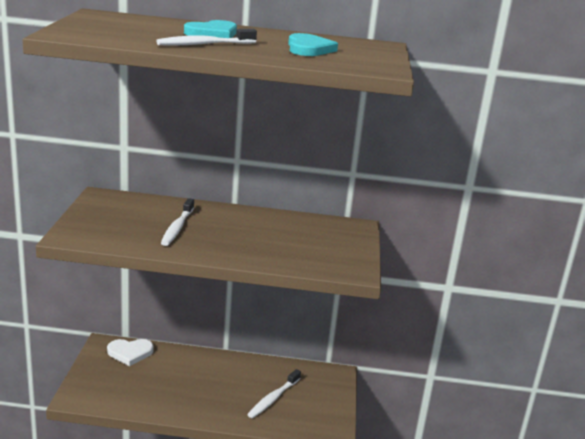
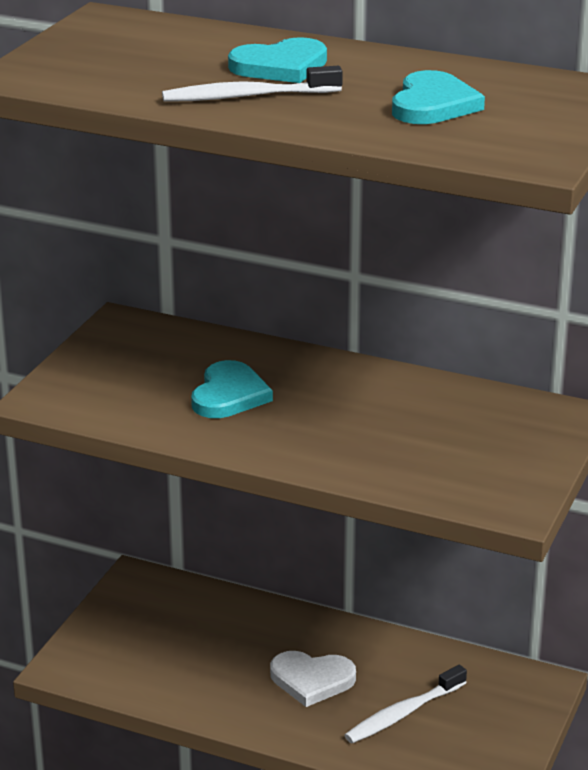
camera: 20 degrees right, 5 degrees up
white heart [107,339,154,366] -> white heart moved to [270,651,356,707]
white toothbrush [161,198,194,246] -> turquoise heart [191,360,273,418]

